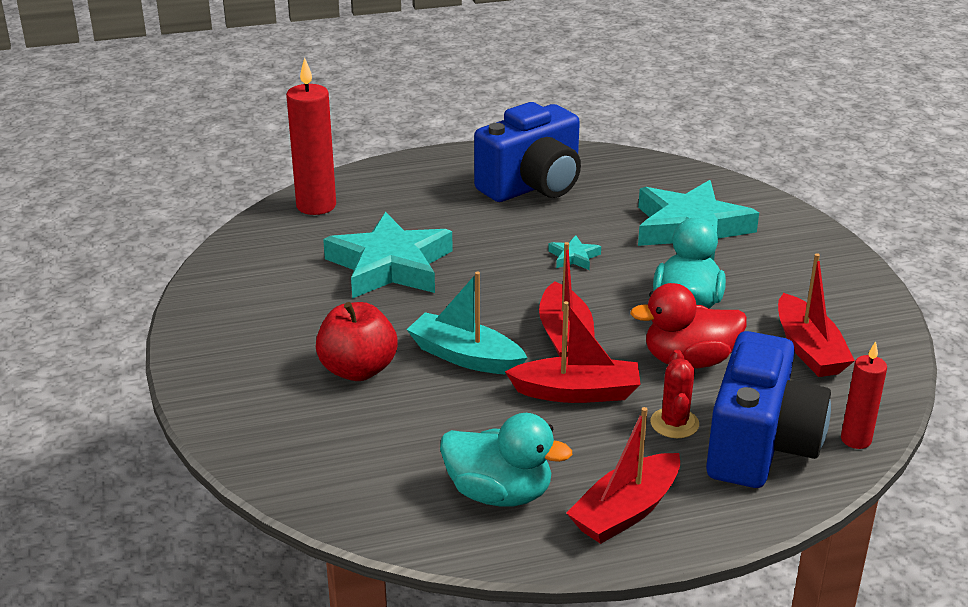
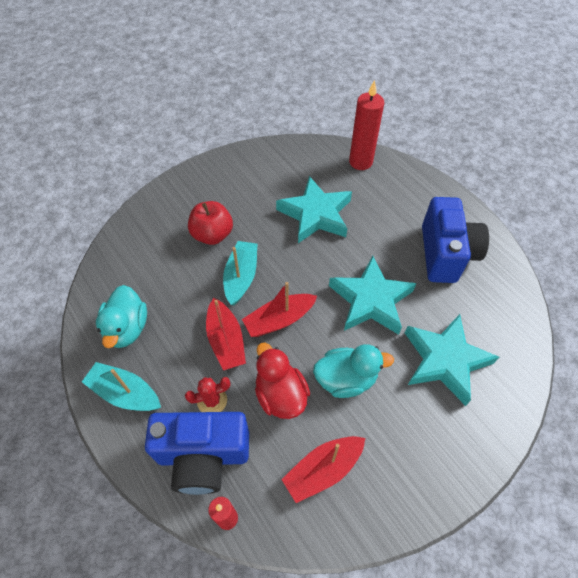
camera: 70 degrees right, 25 degrees up
blue camera [474,102,581,202] -> blue camera turned 120 degrees counterclockwise [422,197,489,283]
turquoise star [548,235,601,270] -> turquoise star [329,255,416,335], size x2.42
red boat [566,407,680,544] -> turquoise boat [82,362,161,411]

